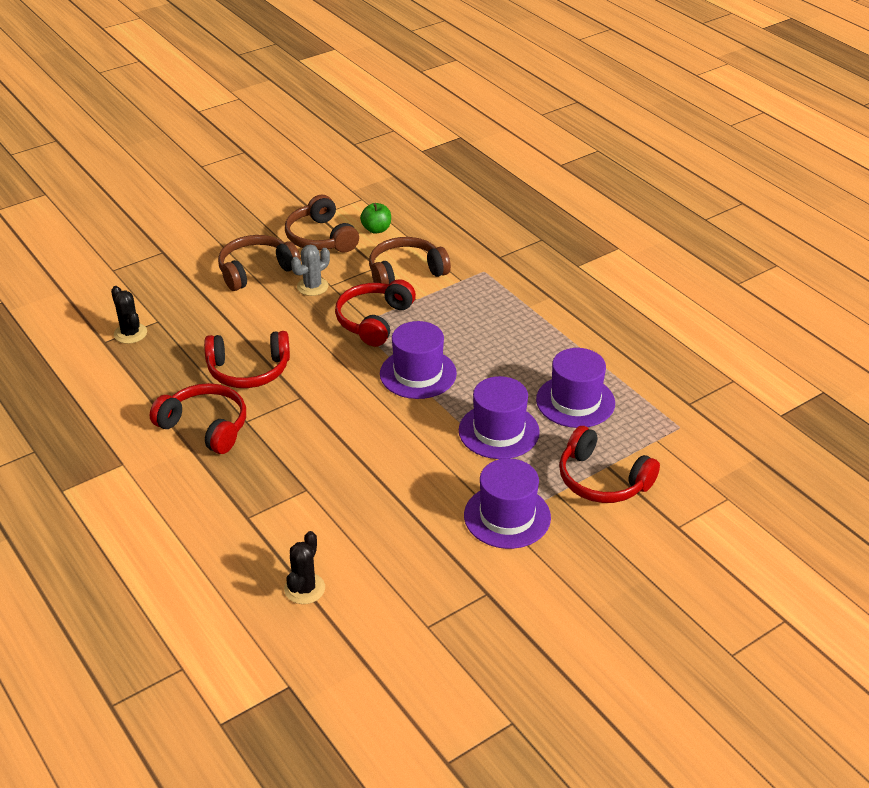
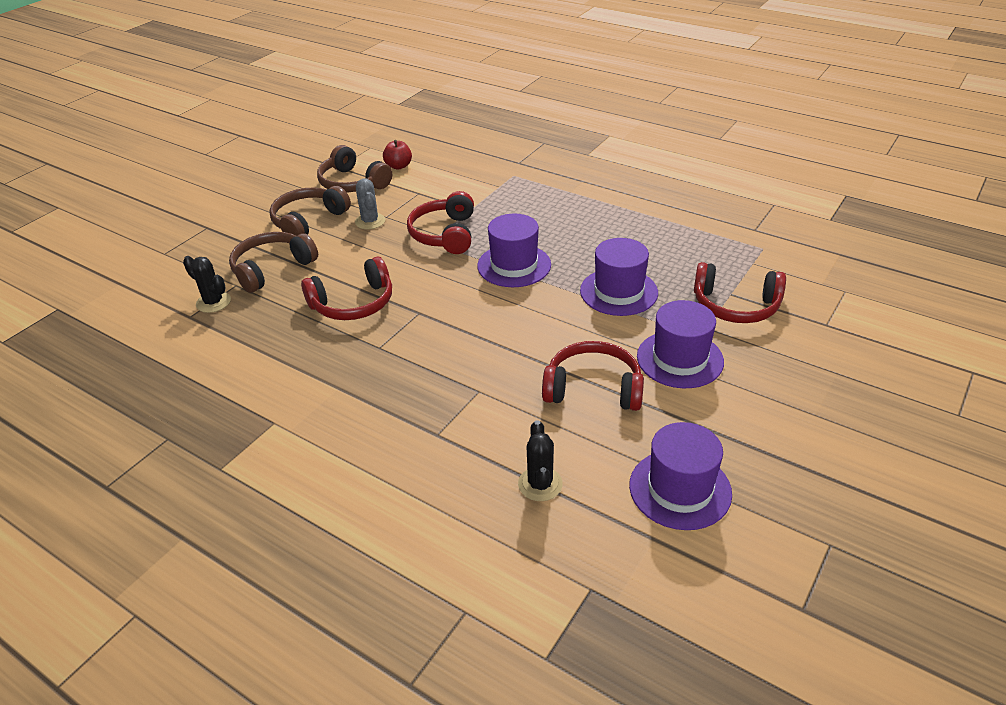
camera: 20 degrees left, 0 degrees up
red headphones [150,383,246,454] -> red headphones moved to [542,341,644,411]
grey cactus [291,244,330,296] -> grey cactus turned 45 degrees counterclockwise [355,178,385,229]
green apple [360,203,391,234] -> red apple [383,140,412,170]
brown headphones [369,237,451,284] -> brown headphones moved to [229,232,318,293]
purple hat [536,348,615,428] -> purple hat moved to [629,422,732,530]

